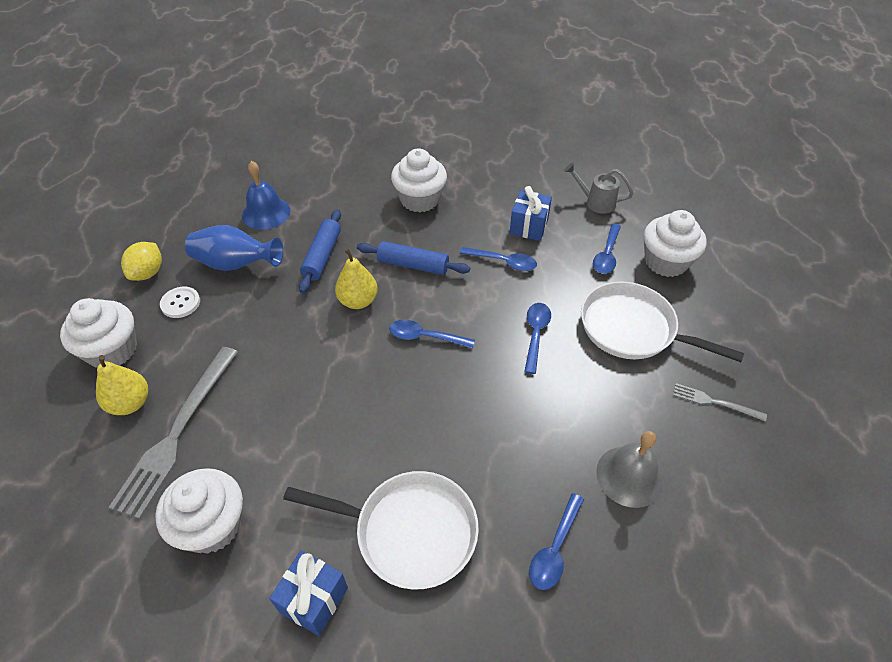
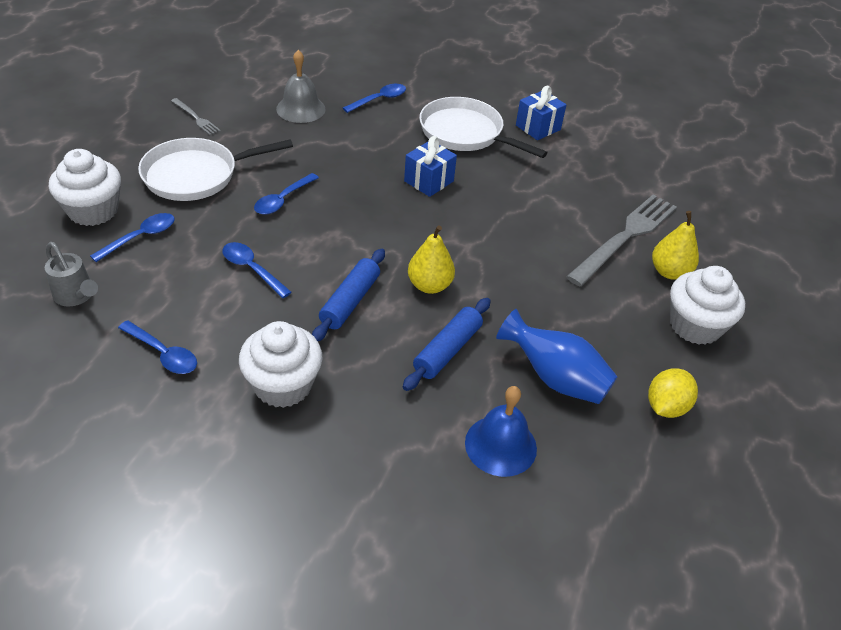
camera: 160 degrees left, 5 degrees down
white cupcake [155,468,243,554] -> none
white button [160,287,200,318] -> none
blue rolling pin [357,241,470,275] -> blue rolling pin turned 75 degrees clockwise [312,249,385,341]
blue spoon [389,320,475,349] -> blue spoon moved to [118,320,197,374]
blue gift [509,186,552,241] -> blue gift moved to [404,136,457,197]
white pan [581,282,744,362] -> white pan turned 105 degrees clockwise [138,138,293,201]

